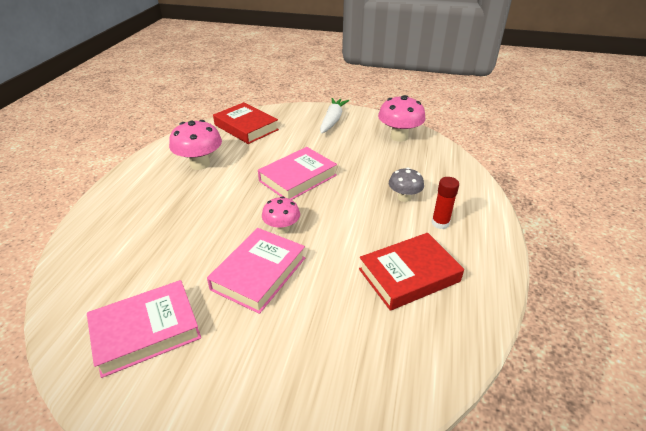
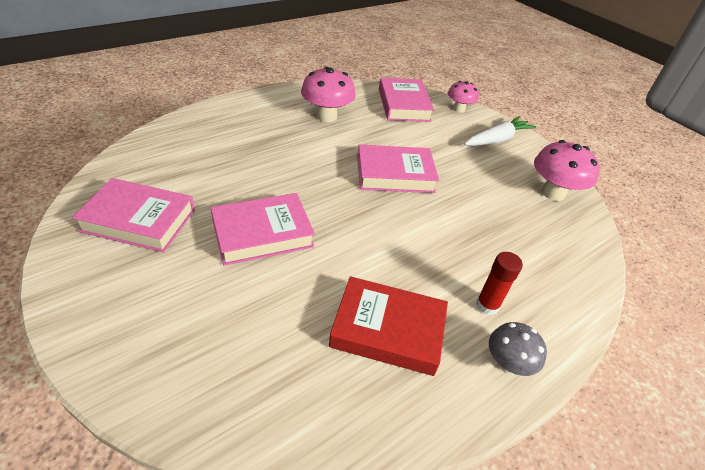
camera: 35 degrees right, 5 degrees up
red book [213,102,279,144] -> pink book [379,78,434,122]
pink mushroom [262,196,300,234] -> pink mushroom moved to [448,81,479,113]
grey mushroom [389,167,424,202] -> grey mushroom moved to [489,322,547,376]

